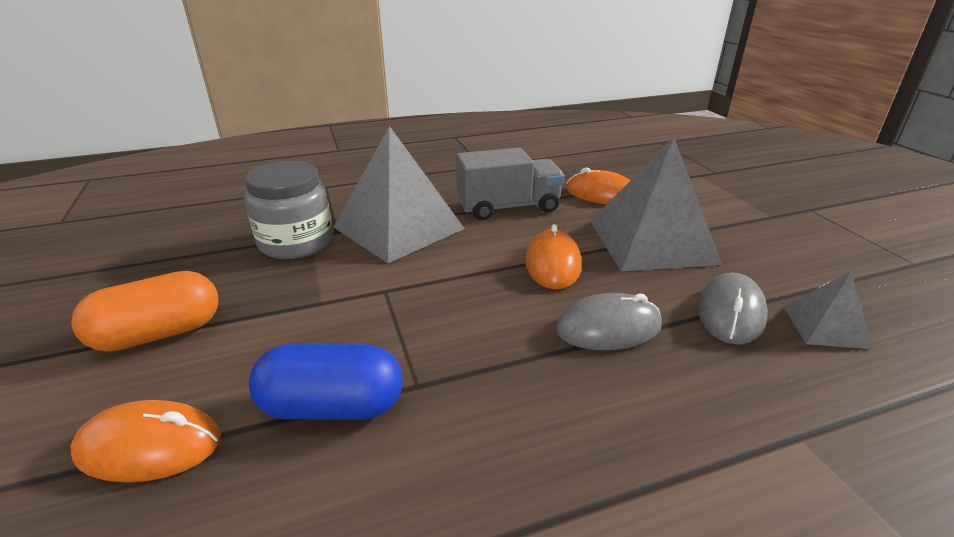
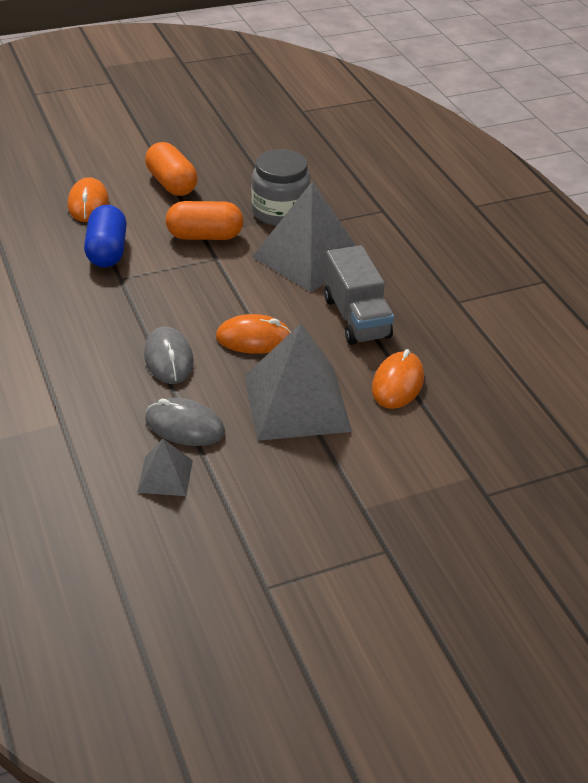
camera: 85 degrees right, 10 degrees up
none -> orange capsule [166,201,243,240]

